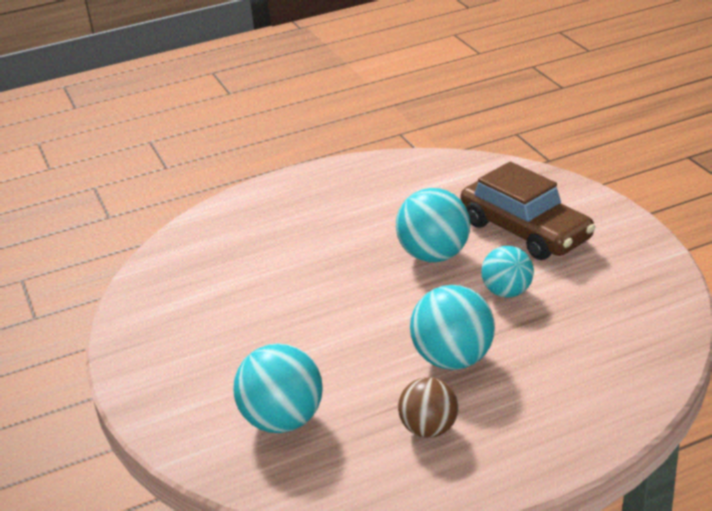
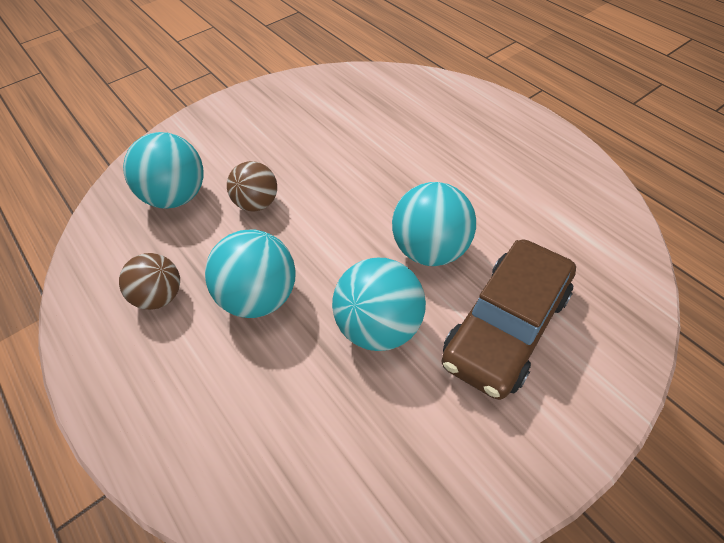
camera: 75 degrees right, 20 degrees up
turquoise ball [481,246,534,298] -> turquoise ball [332,258,426,351], size x1.51
none -> brown ball [227,161,277,211]

